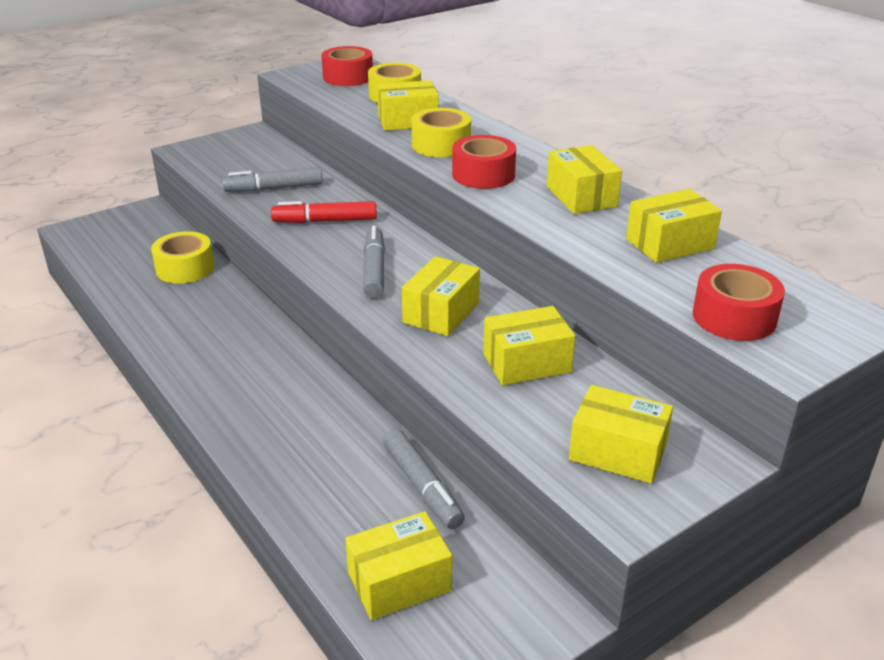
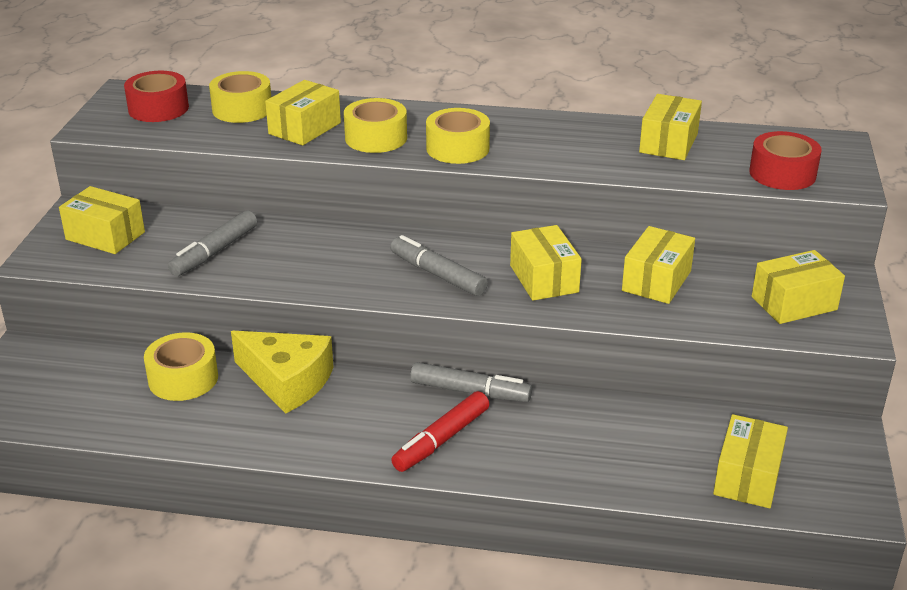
camera: 45 degrees left, 0 degrees up
red marker [271,201,377,223] -> red marker moved to [391,391,489,472]
grey marker [383,429,465,529] -> grey marker moved to [410,362,532,402]
red tape [452,135,516,189] -> yellow tape [426,108,490,164]
yellow box [547,145,622,214] -> yellow box moved to [59,186,145,254]
none -> yellow cheese [231,331,333,414]

